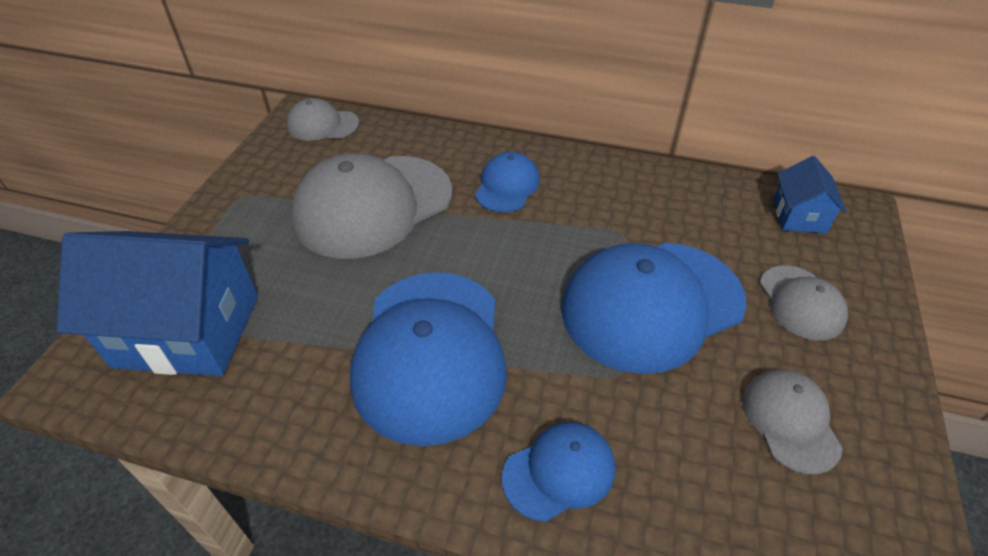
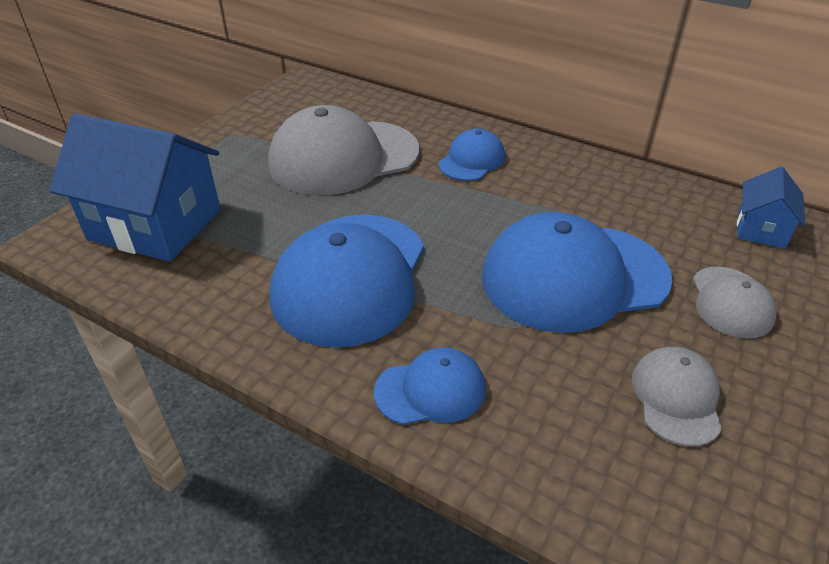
camera: 15 degrees right, 5 degrees down
grey cap [287,98,359,140] -> none

